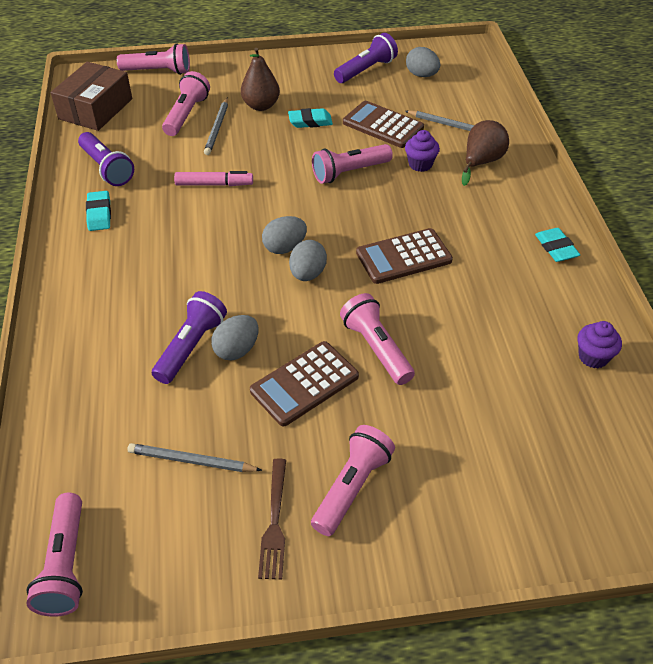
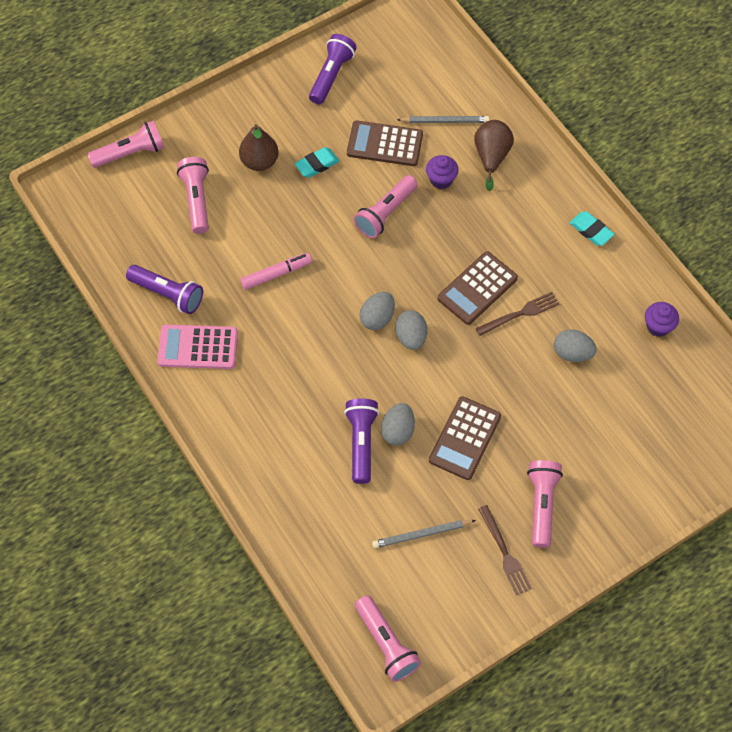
camera: 25 degrees left, 15 degrees up
brown box [50,62,132,131] -> none
turquoise eraser [86,191,111,231] -> pink calculator [157,324,238,369]
grey pencil [204,97,228,155] -> none
pink flashlight [340,293,415,385] -> none
grey egg [406,47,440,77] -> grey egg moved to [554,329,597,362]
none -> brown fork [476,292,559,336]

